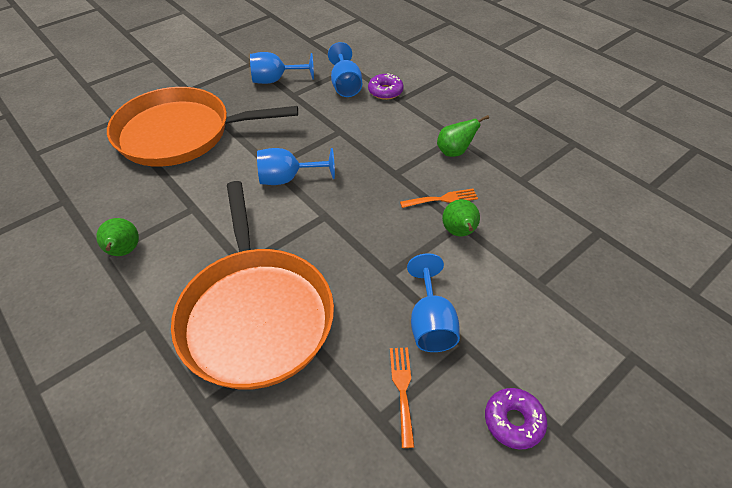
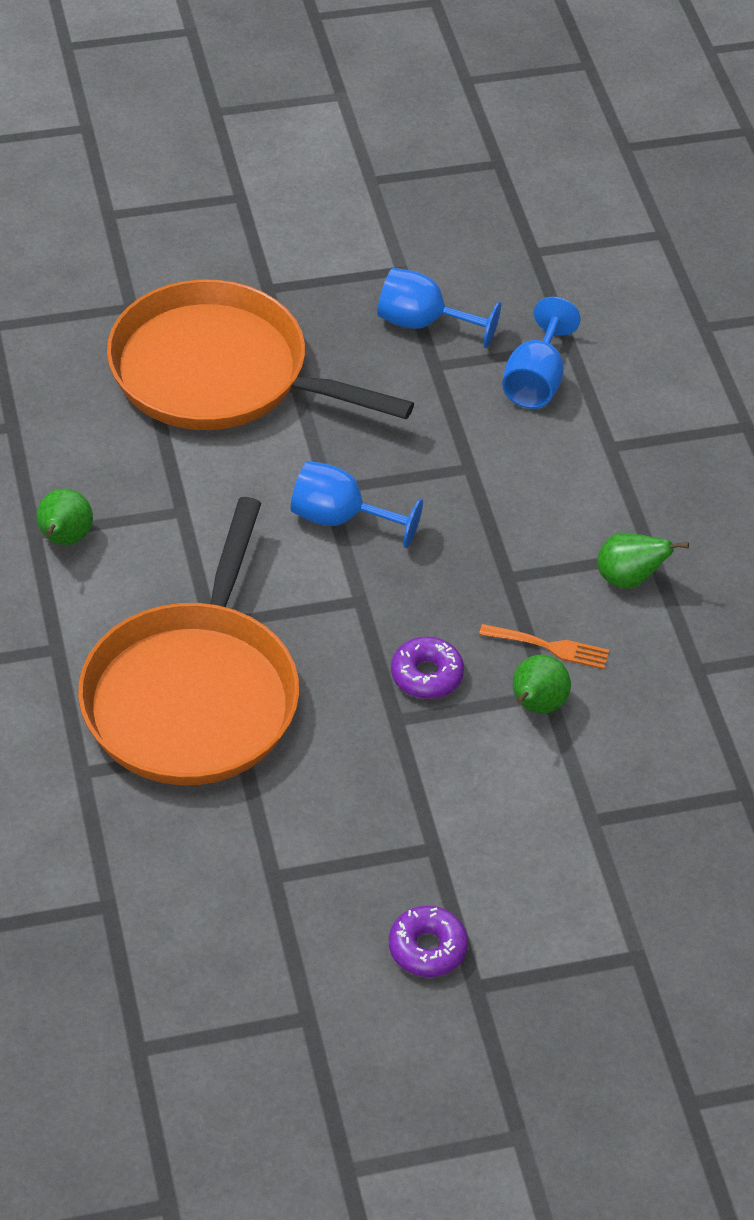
camera: 25 degrees right, 0 degrees up
purple donut [368,74,404,100] -> purple donut moved to [391,637,464,699]
orange fork [390,347,414,448] -> none
blue goblet [407,253,460,352] -> none

